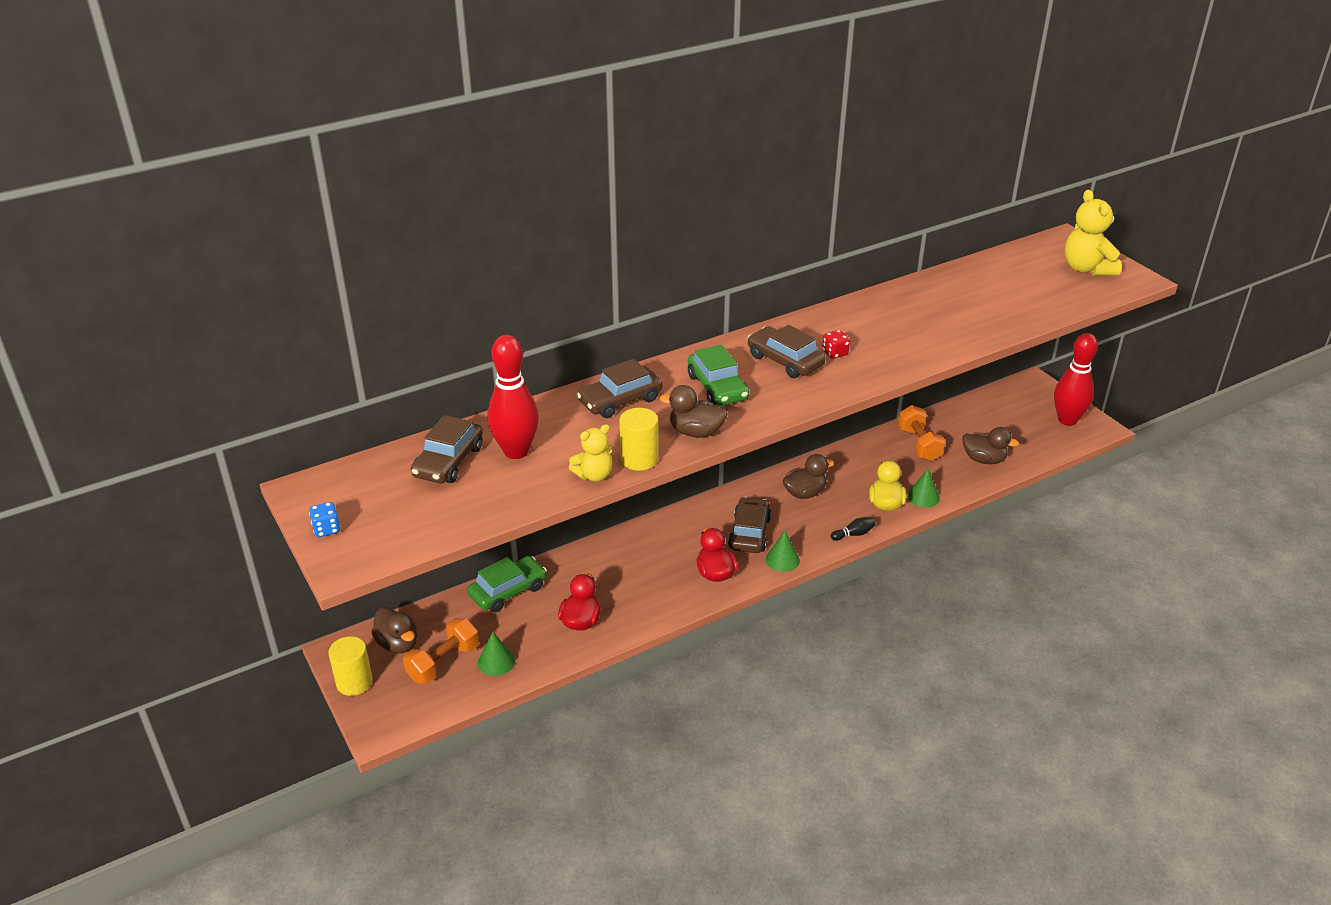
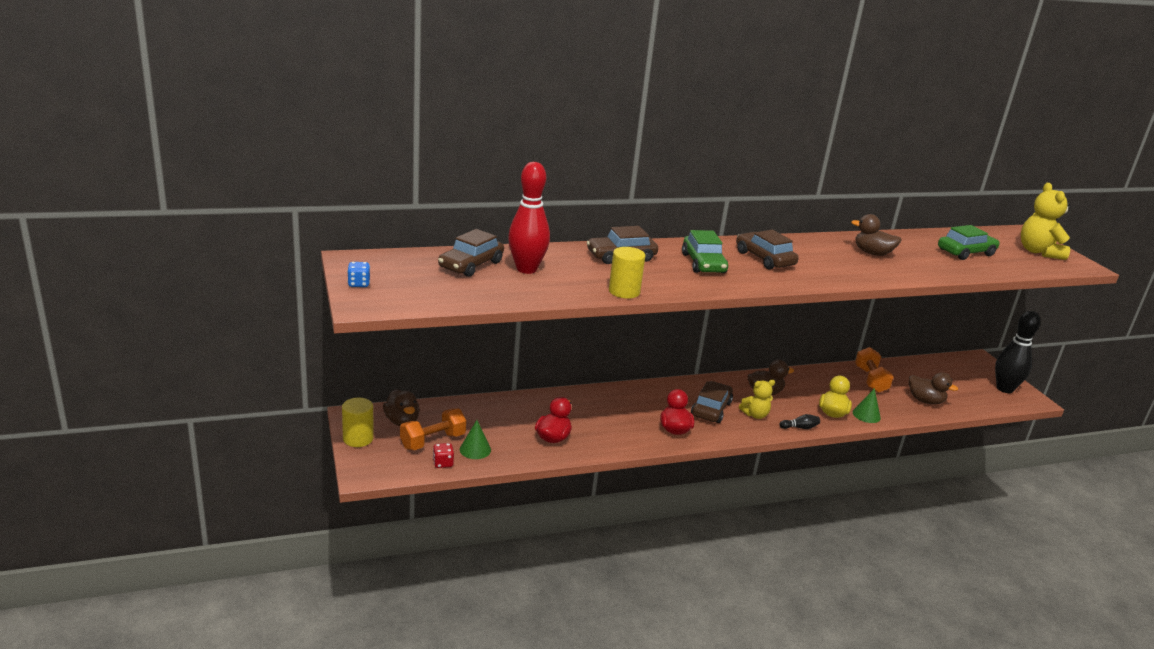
camera: 10 degrees right, 10 degrees down
green car [467,556,547,612] -> green car moved to [938,225,1000,260]
yellow teddy bear [569,424,612,482] -> yellow teddy bear moved to [739,380,775,419]
brown duck [659,385,728,438] -> brown duck moved to [851,214,901,256]
green cone [766,531,800,572] -> none
red dice [822,330,850,359] -> red dice moved to [433,443,454,468]
red bowling pin [1054,333,1098,426] -> black bowling pin [995,311,1040,393]

